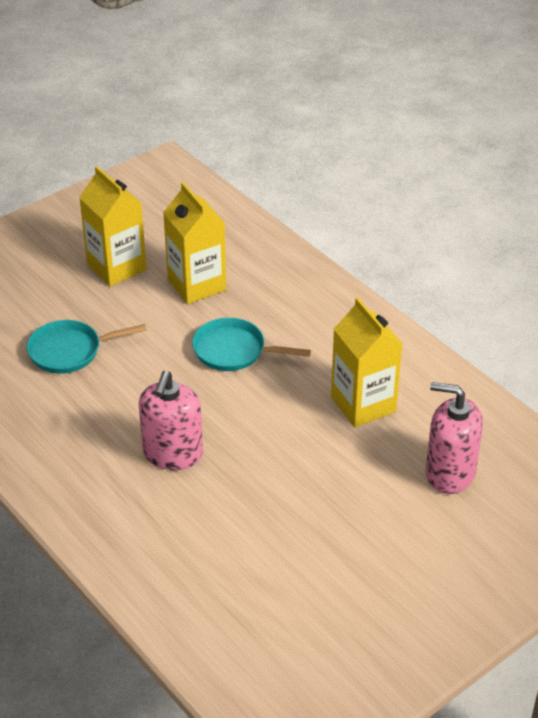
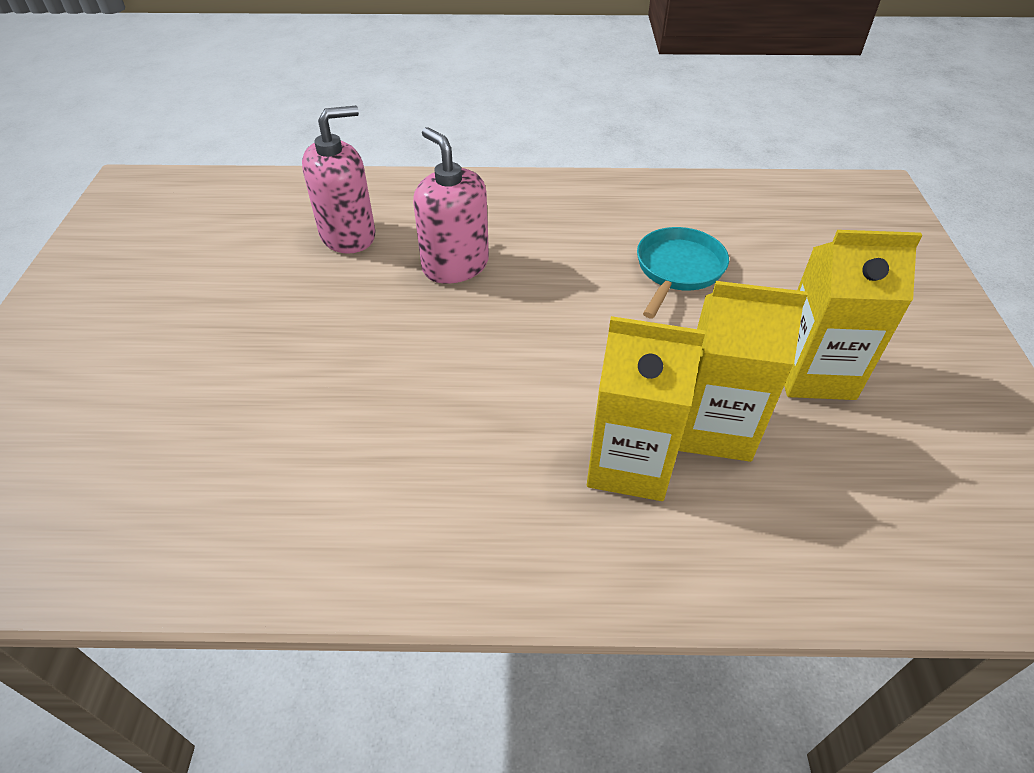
camera: 130 degrees right, 5 degrees up
turquoise pan [192,318,311,371] -> none
yellow carton [331,297,403,427] -> yellow carton moved to [587,316,705,501]
pink soap dispenser [426,382,483,494] -> pink soap dispenser moved to [302,106,376,254]

